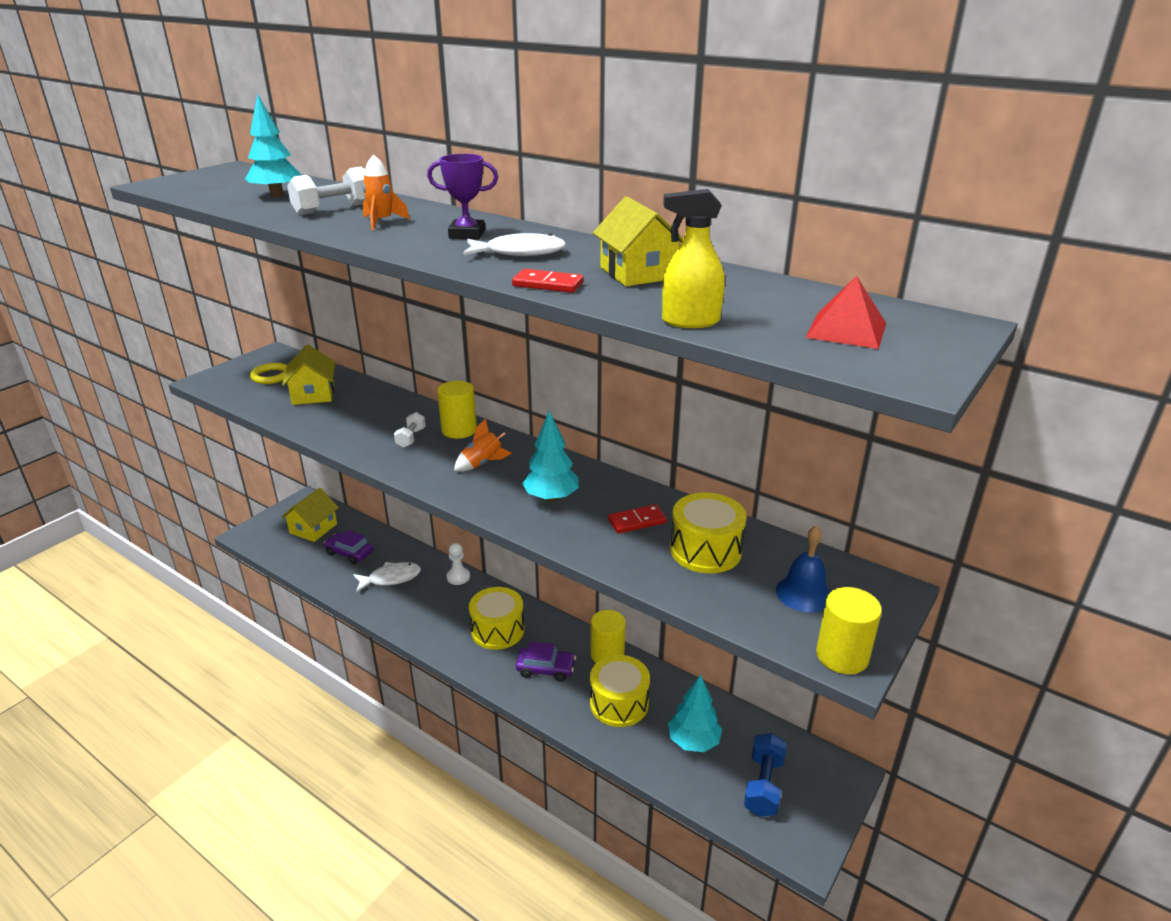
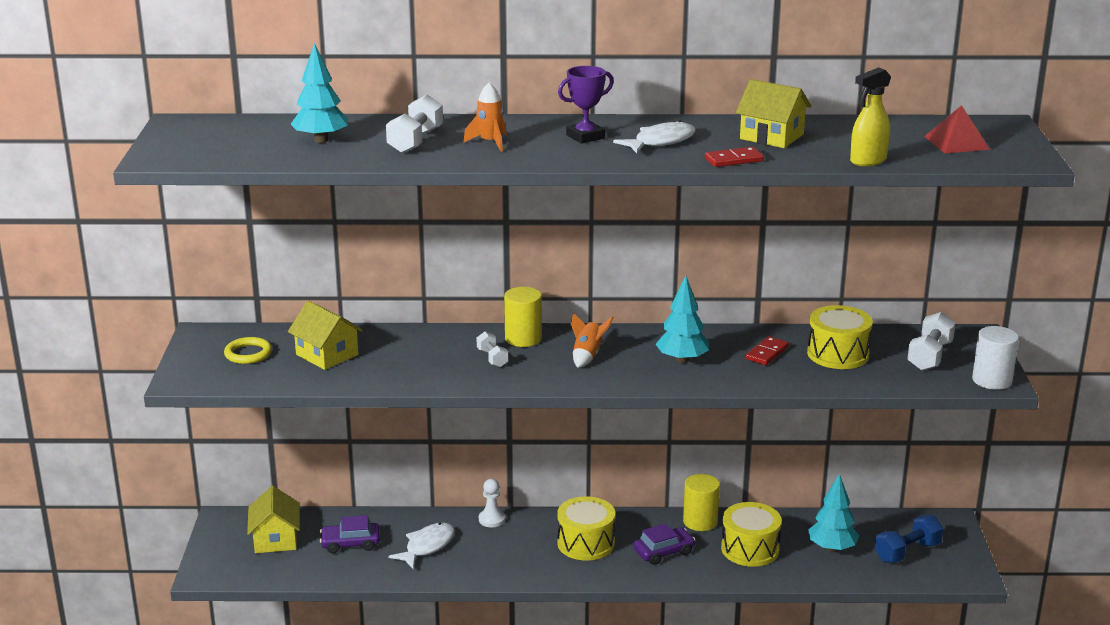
camera: 35 degrees left, 5 degrees down
blue dumbbell [744,733,787,817] -> blue dumbbell turned 75 degrees clockwise [875,515,943,563]
blue bell [776,526,831,612] -> white dumbbell [907,312,956,371]
yellow cylinder [816,587,882,674] -> white cylinder [972,326,1019,390]

